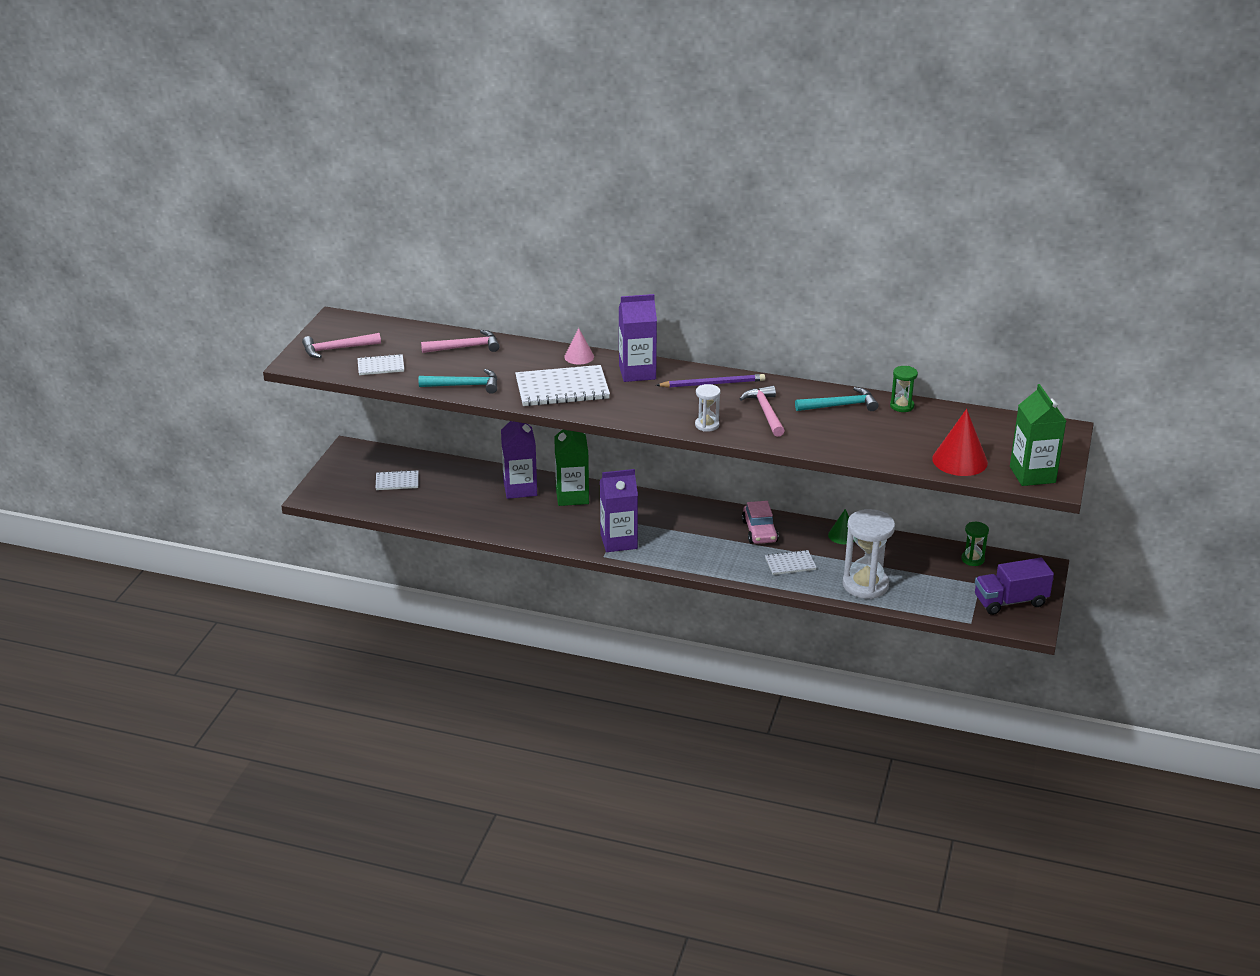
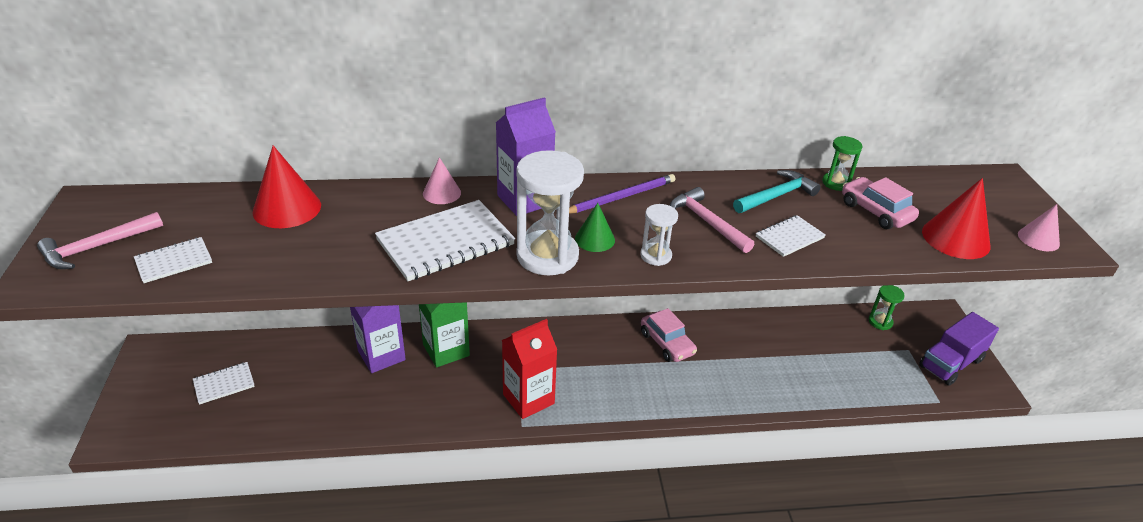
camera: 25 degrees left, 5 degrees up
turquoise hammer [419,369,498,394] -> none
pink hammer [421,330,500,353] -> red cone [253,145,321,228]
purple carton [600,469,638,552] -> red carton [502,319,557,419]
white notebook [765,550,817,575] -> white notebook moved to [756,215,825,257]
green cone [828,509,855,544] -> green cone moved to [575,203,615,252]
white hourglass [842,509,895,599] -> white hourglass moved to [516,150,584,276]
green carton [1010,384,1066,486] -> pink cone [1018,204,1060,251]
none -> pink car [842,177,919,229]

